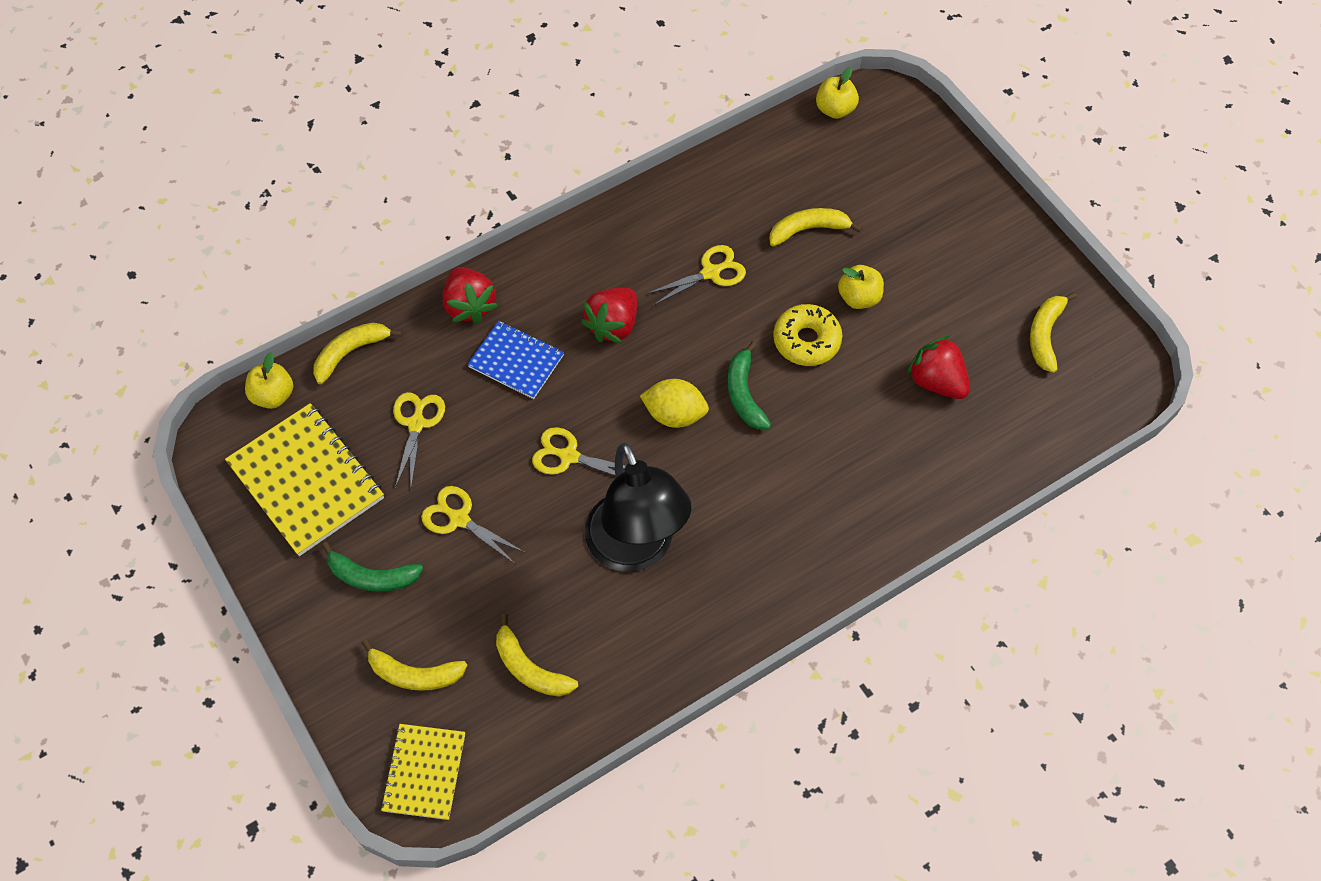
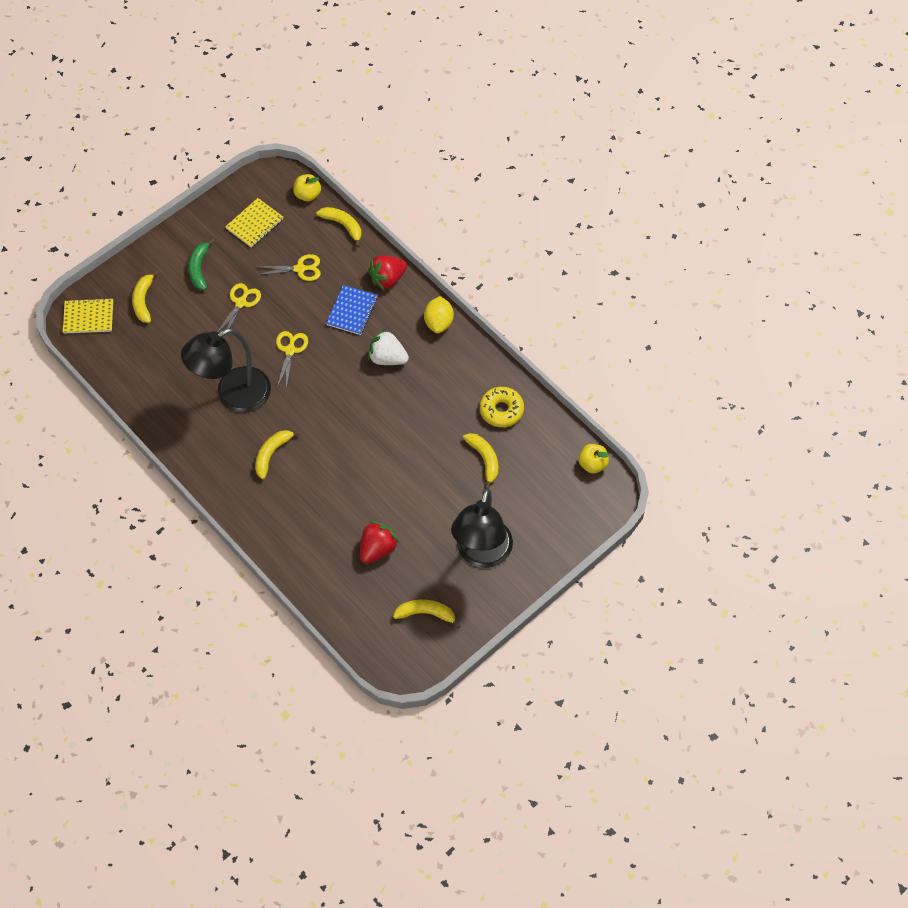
camera: 80 degrees right, 0 degrees up
yellow notebook [225,403,384,556] -> yellow notebook [225,198,283,248], size x0.61
yellow banana [496,614,578,697] -> yellow banana moved to [255,430,301,479]
red strawberry [581,288,637,344] -> white strawberry [368,329,409,365]
yellow lemon [640,379,709,428] -> yellow lemon moved to [424,296,454,333]
yellow scissors [646,245,746,306] -> none
green banana [728,341,771,429] -> none
yellow donut [773,304,842,366] -> yellow donut moved to [480,387,524,427]
yellow apple [838,265,884,309] -> none
none -> black lamp [451,488,513,568]

